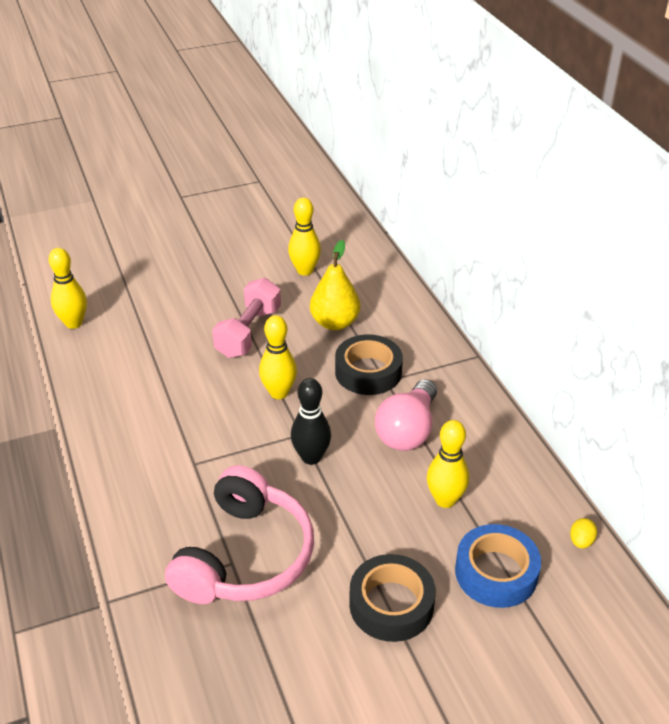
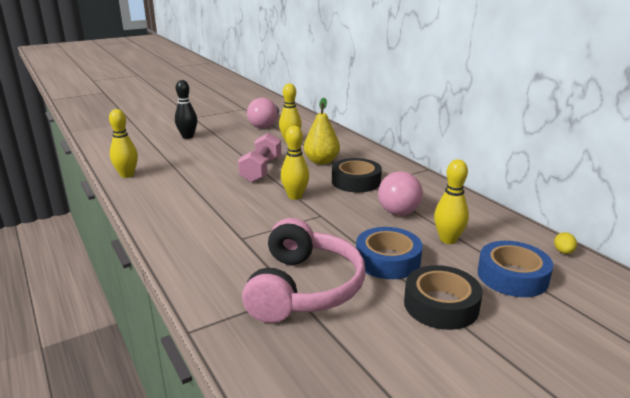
camera: 10 degrees left, 15 degrees down
black bowling pin [291,378,331,465] -> black bowling pin moved to [175,80,197,139]
none -> pink light bulb [247,98,279,128]
none -> blue tape [356,227,423,279]

